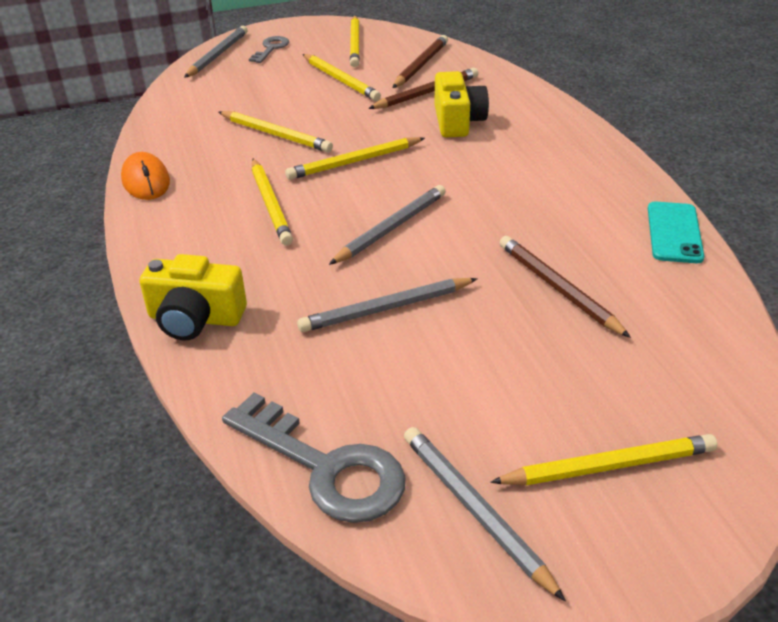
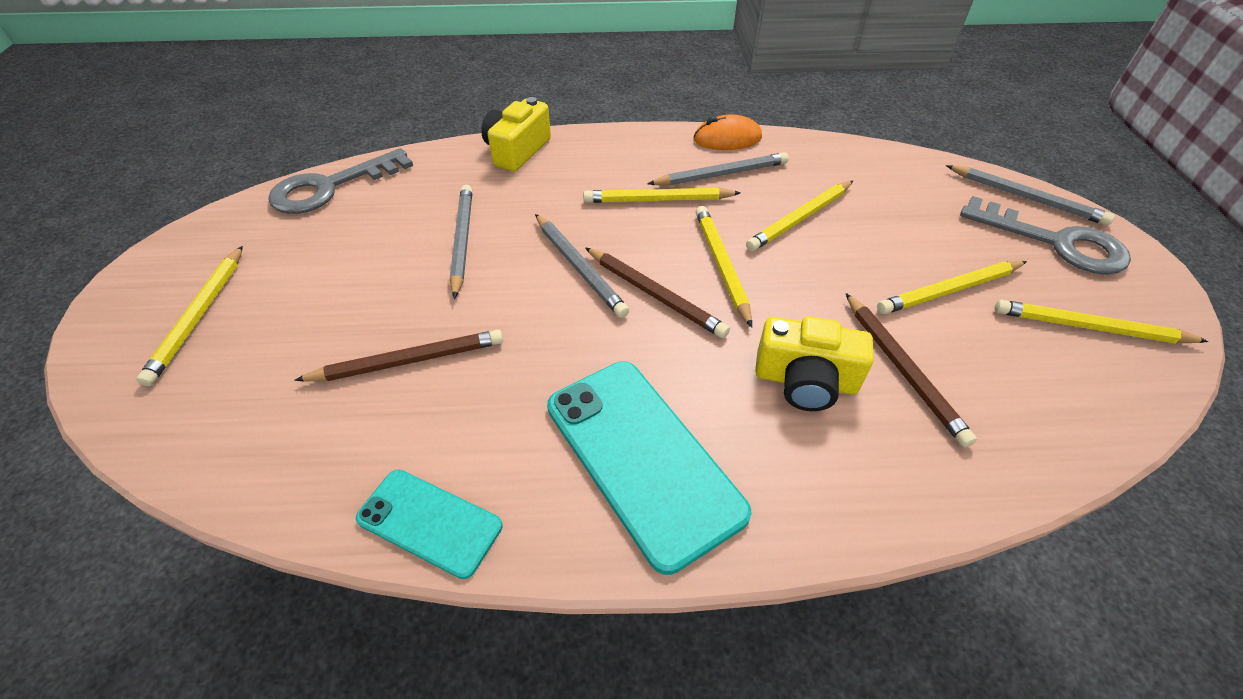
camera: 105 degrees right, 10 degrees up
grey key [249,36,289,63] -> grey key [960,196,1131,275], size x1.81
brown pencil [392,35,448,88] -> brown pencil moved to [585,248,730,338]
grey pencil [404,427,566,601] -> grey pencil moved to [647,152,789,186]
none -> turquoise phone [547,361,752,575]

